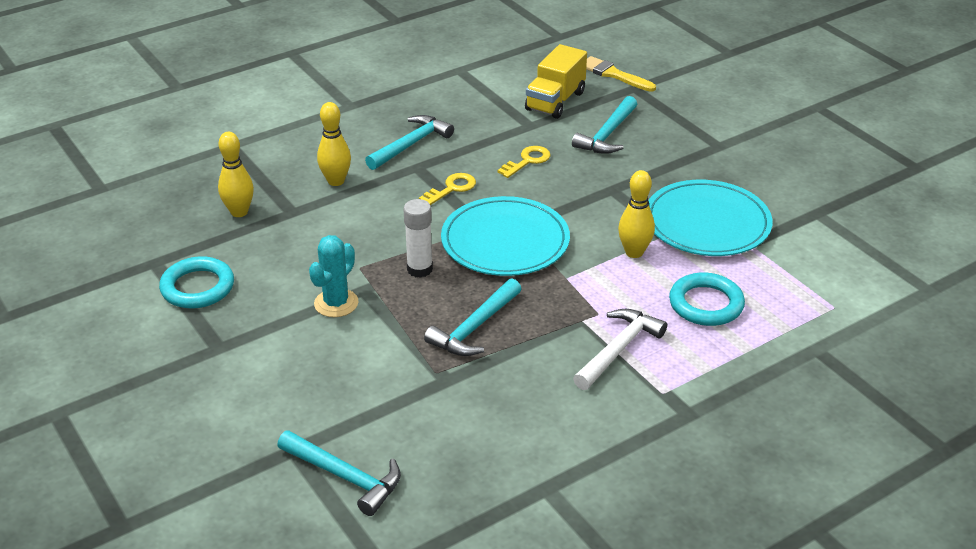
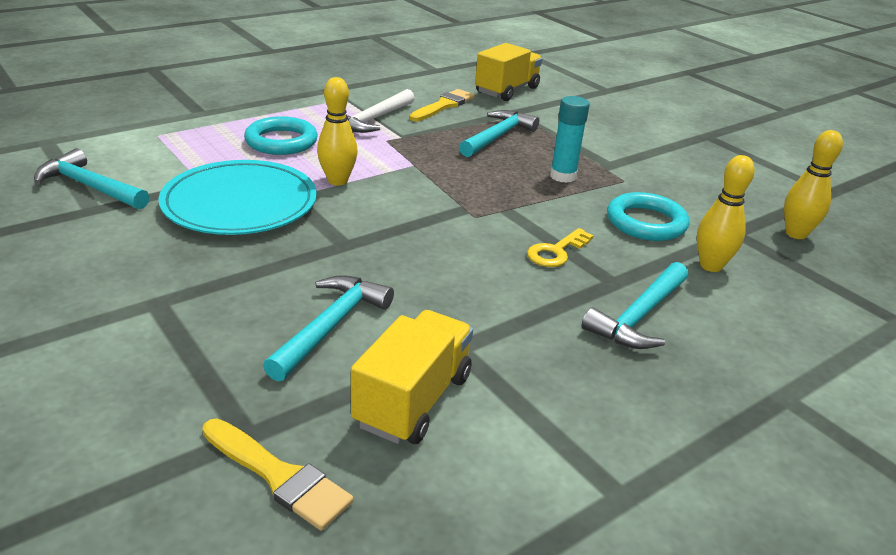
camera: 175 degrees right, 5 degrees down
turquoise ring [159,256,234,308] -> turquoise ring moved to [607,192,690,241]
turquoise hammer [277,430,401,516] -> turquoise hammer moved to [34,148,149,209]
turquoise cactus [309,235,358,317] -> none
white glue stick [403,199,433,278] -> turquoise glue stick [550,96,590,183]
turquoise plate [441,196,570,276] -> none
yellow key [497,146,551,178] -> none
none -> yellow brush [410,89,475,121]
none -> yellow truck [475,43,542,101]

